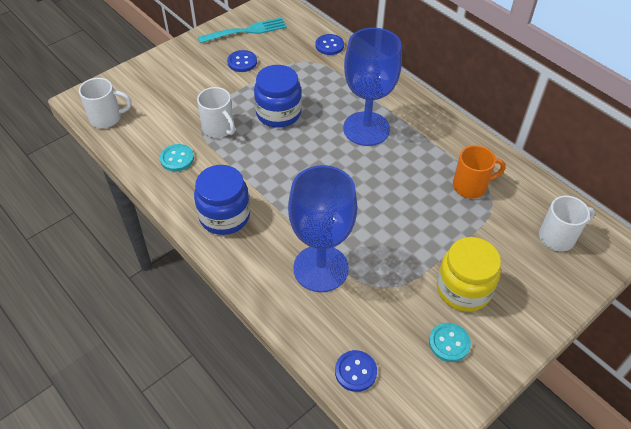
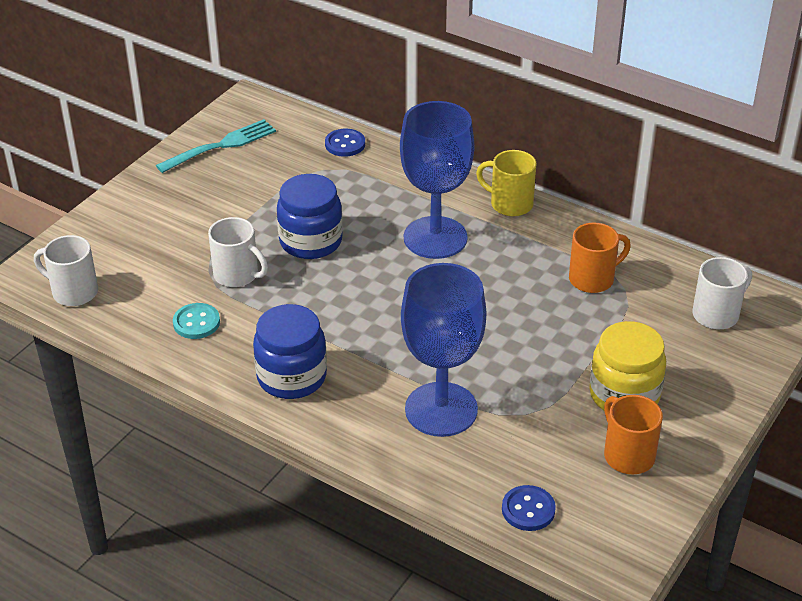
camera: 15 degrees left, 10 degrees down
white mug [79,78,131,128] -> white mug turned 135 degrees counterclockwise [34,235,98,306]
blue button [227,50,257,72] -> none
turquoise button [429,323,471,362] -> orange mug [604,395,663,475]
none -> yellow mug [476,150,537,216]

